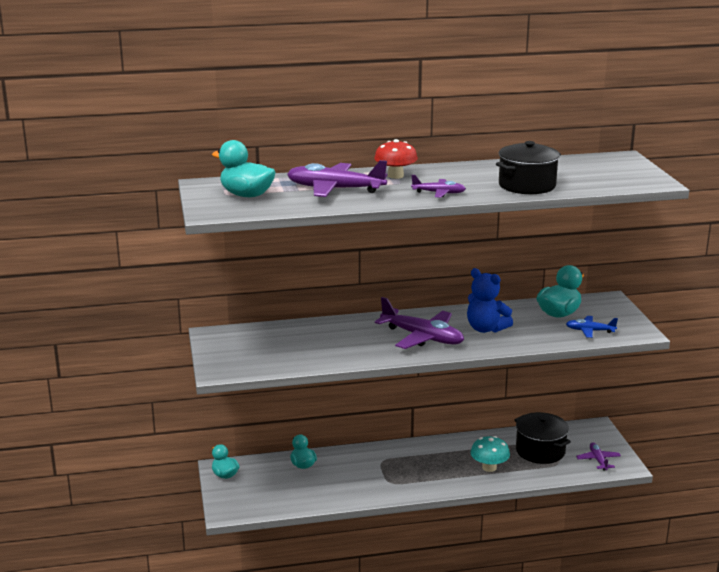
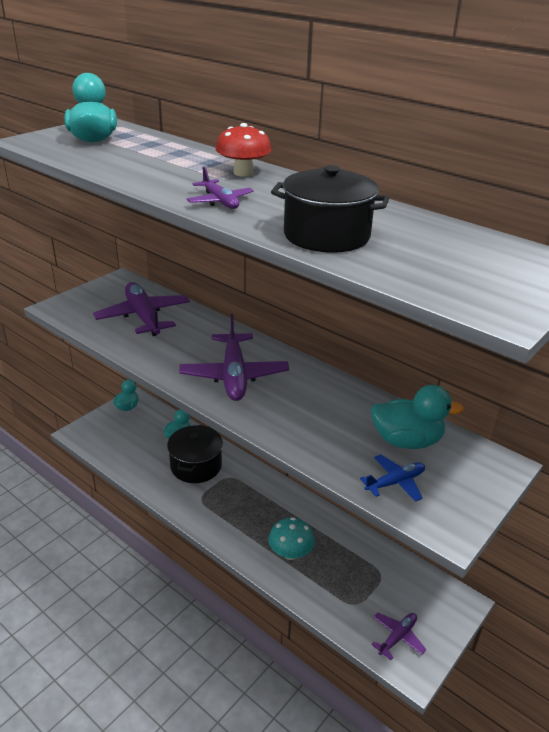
camera: 50 degrees right, 10 degrees up
purple plane [287,160,387,197] -> purple plane moved to [93,282,190,336]
blue teddy bear [467,268,513,333] -> none
black pot [514,412,571,464] -> black pot moved to [167,425,223,483]
blue plane [566,316,618,338] -> blue plane turned 90 degrees clockwise [360,454,425,502]

